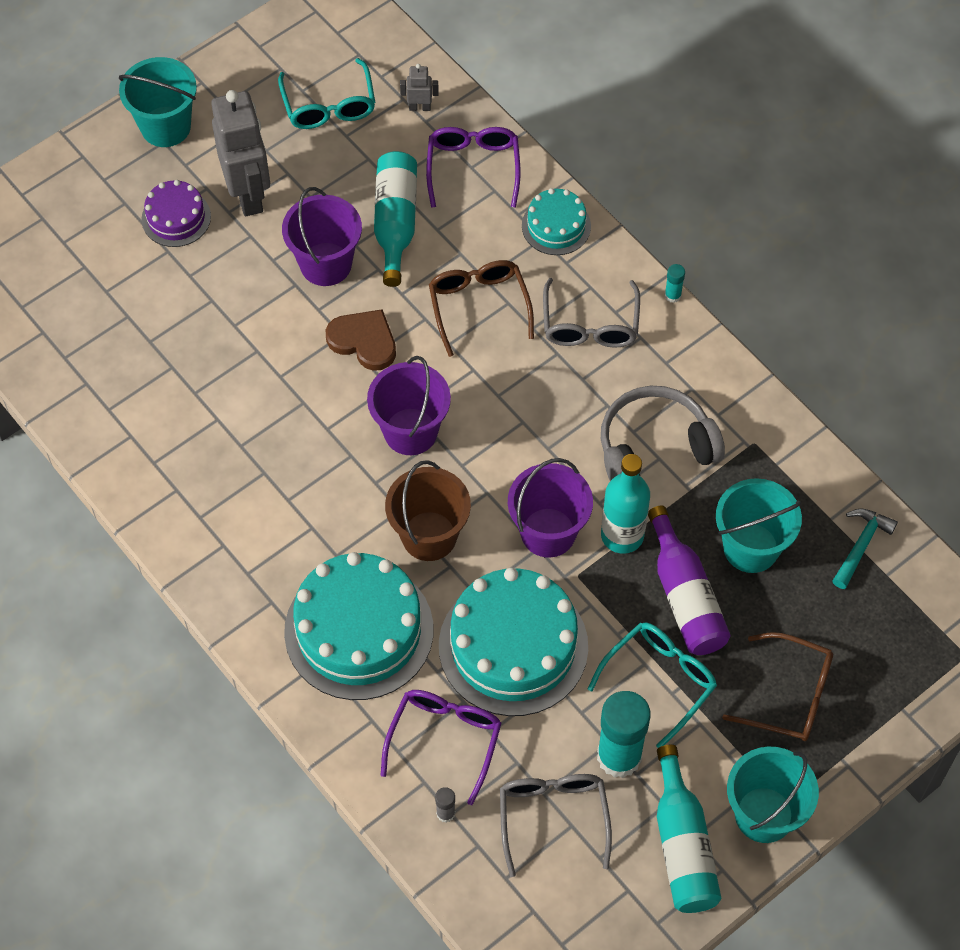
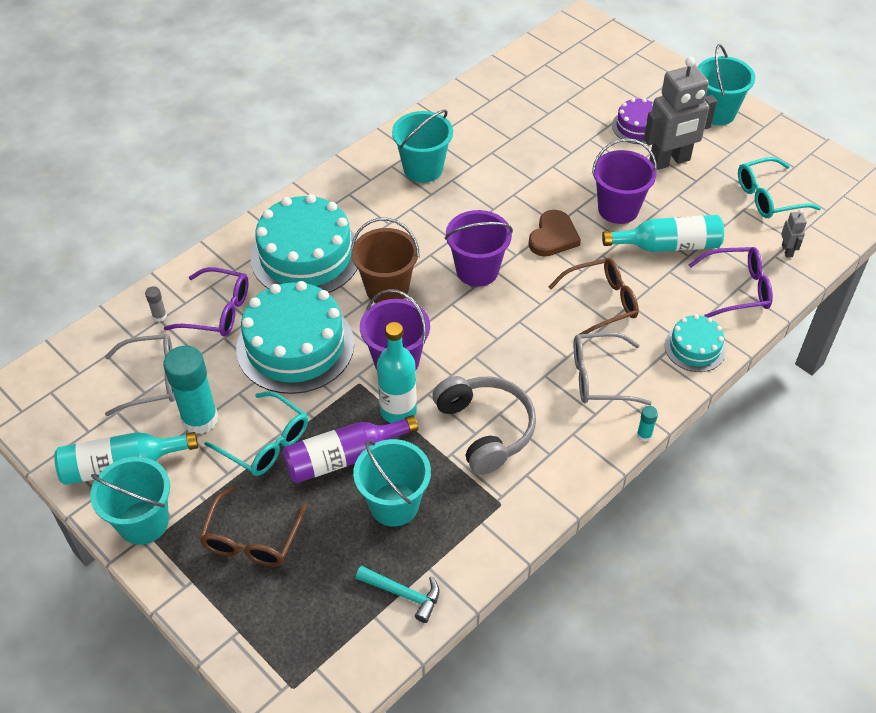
camera: 85 degrees right, 10 degrees down
none -> turquoise bucket [392,109,453,183]

